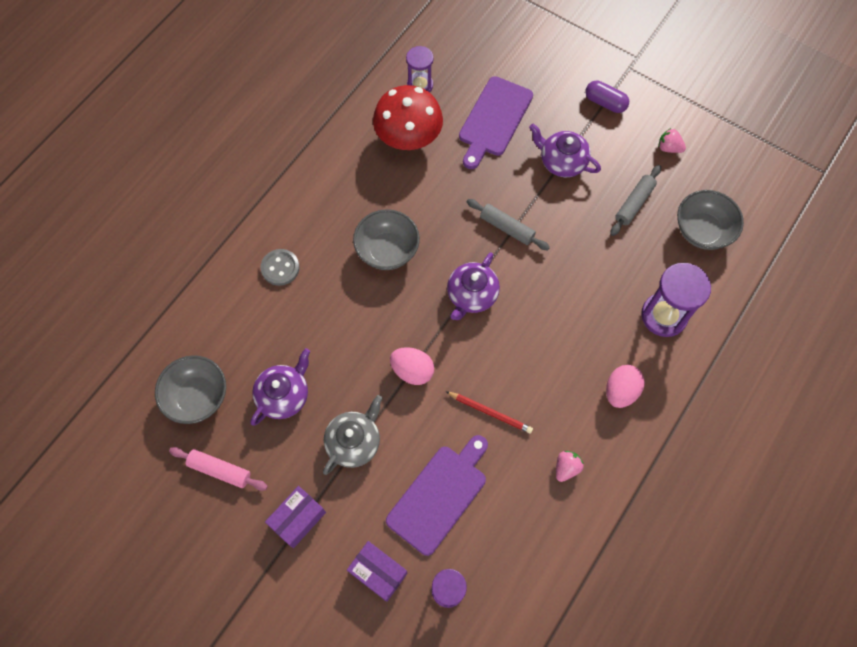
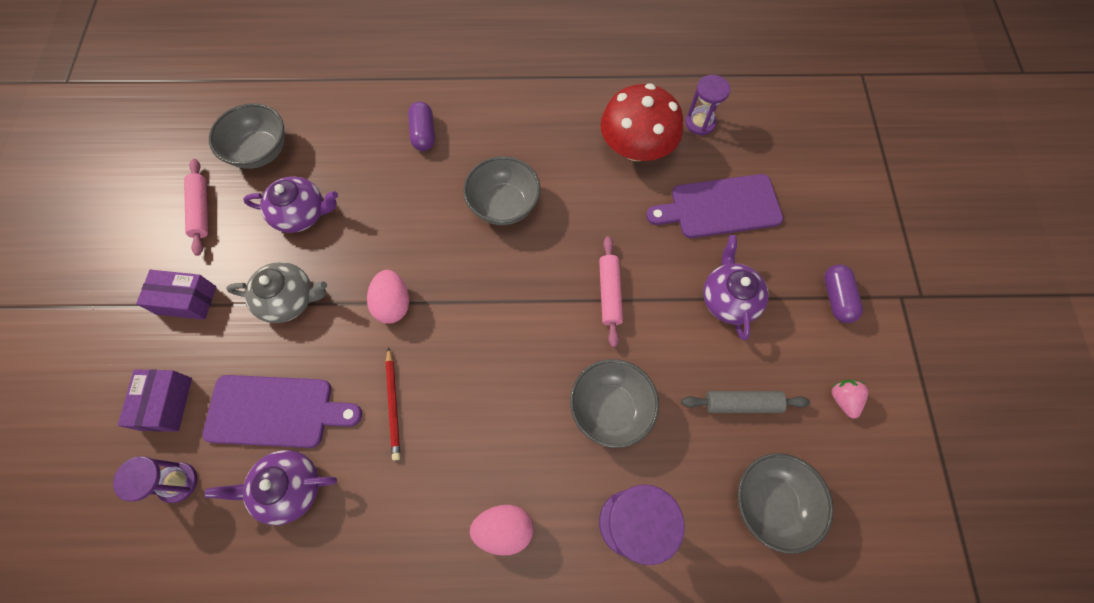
camera: 55 degrees right, 0 degrees up
grey button [261,249,299,286] -> purple capsule [408,102,435,151]
purple teapot [447,253,500,320] -> purple teapot moved to [205,450,337,525]
grey rolling pin [467,199,550,250] -> pink rolling pin [599,236,623,348]
pink strawberry [556,451,584,482] -> none
none -> grey bowl [570,359,659,448]

